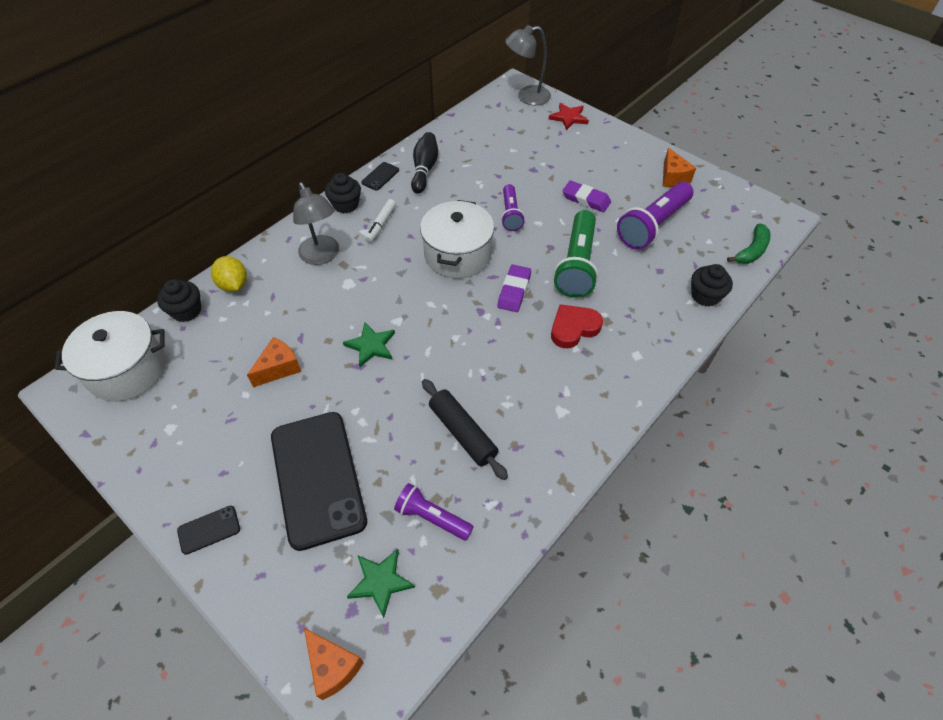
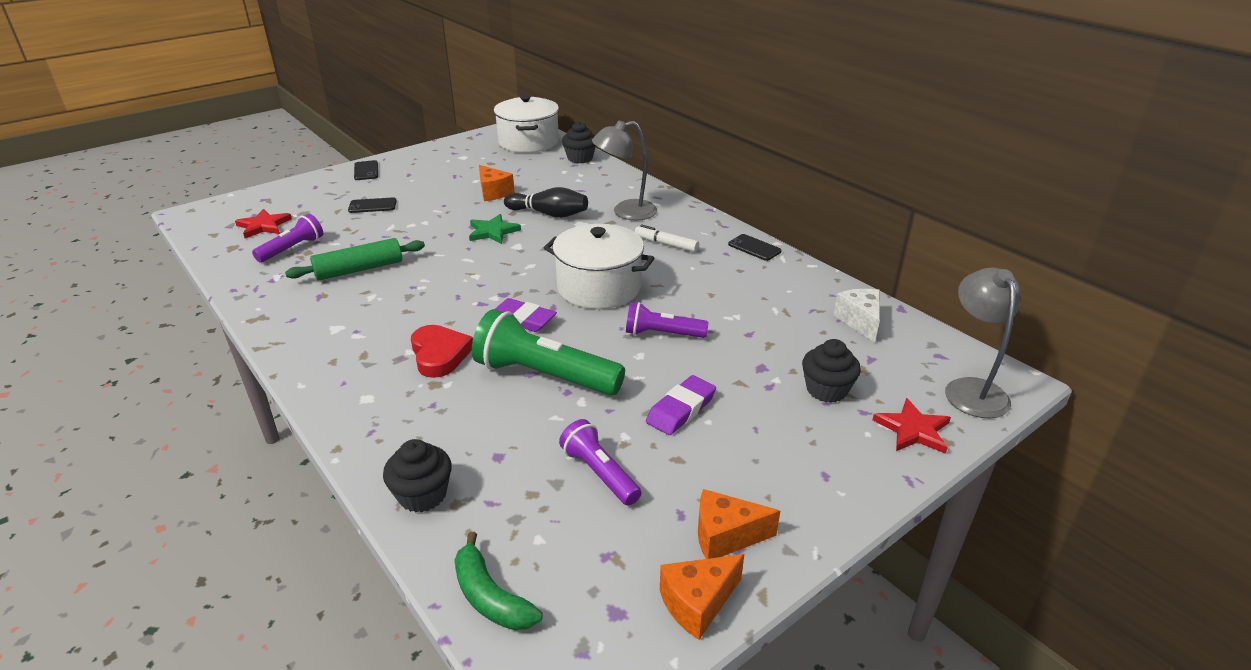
camera: 100 degrees right, 20 degrees down
yellow lemon [211,256,247,292] -> none
black phone [271,412,367,551] -> black phone [348,197,397,213], size x0.40
orange cheese [304,628,364,700] -> orange cheese moved to [660,554,744,640]
black cupcake [325,173,361,213] -> black cupcake moved to [802,339,861,403]
green star [347,549,415,618] -> red star [235,209,292,238]
black bowling pin [411,132,438,194] -> black bowling pin moved to [504,187,588,218]
black rolling pin [422,379,508,480] -> green rolling pin [285,238,425,281]
purple flashlight [617,182,693,250] -> purple flashlight [559,419,641,506], size x0.58
none -> white cheese [834,289,880,343]

